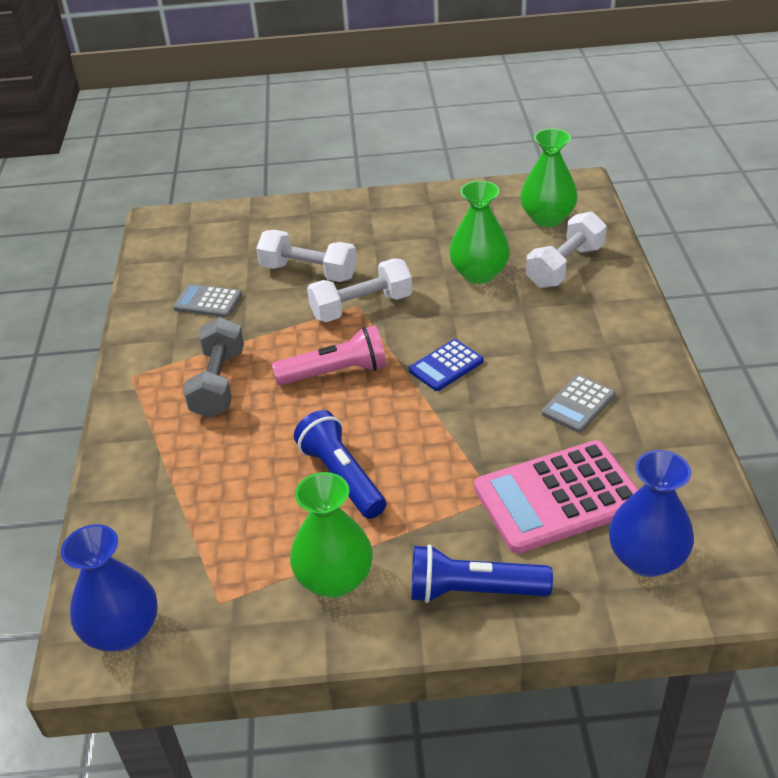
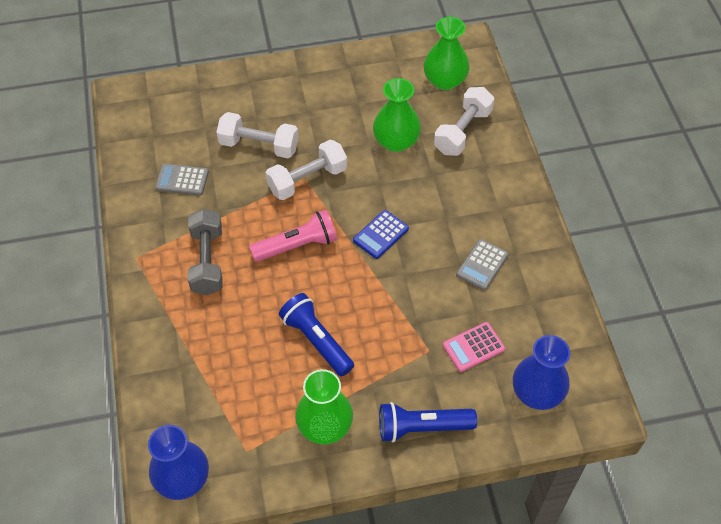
camera: 10 degrees left, 15 degrees up
pink calculator [474,440,639,554] -> pink calculator [443,322,505,372], size x0.52

